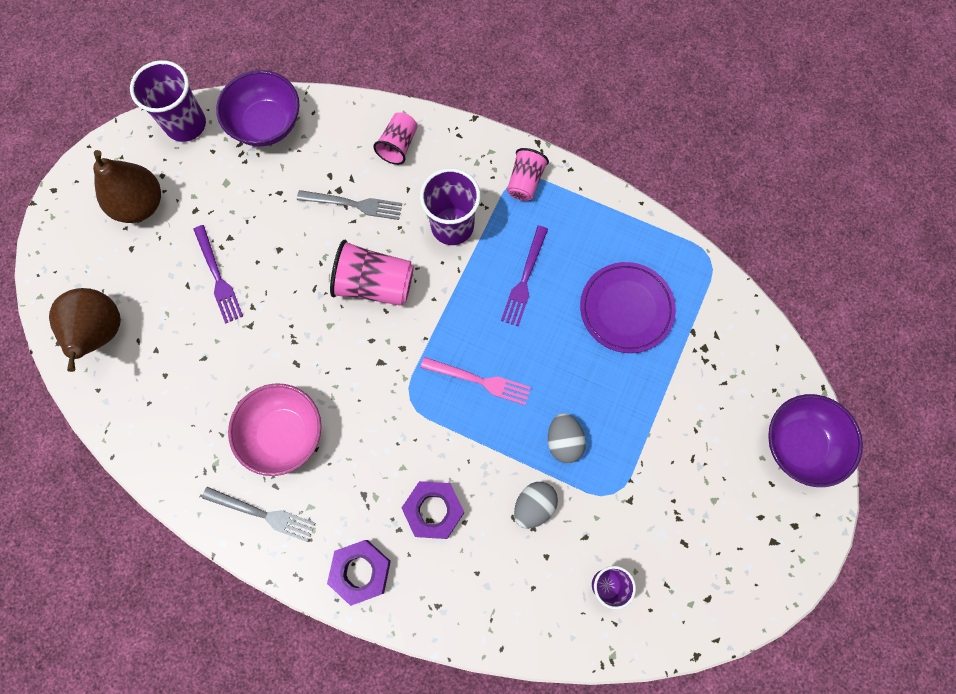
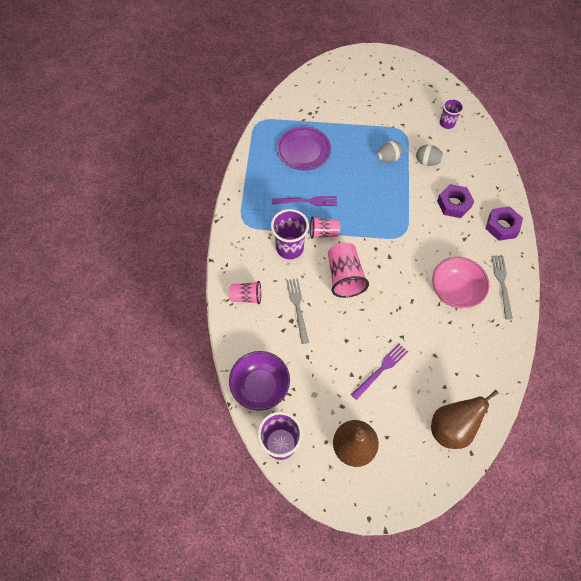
camera: 110 degrees left, 10 degrees down
pink fork [421,357,531,405] -> none
pink cup [507,148,549,201] -> pink cup moved to [310,216,340,239]
purple bowl [768,394,863,487] -> none

